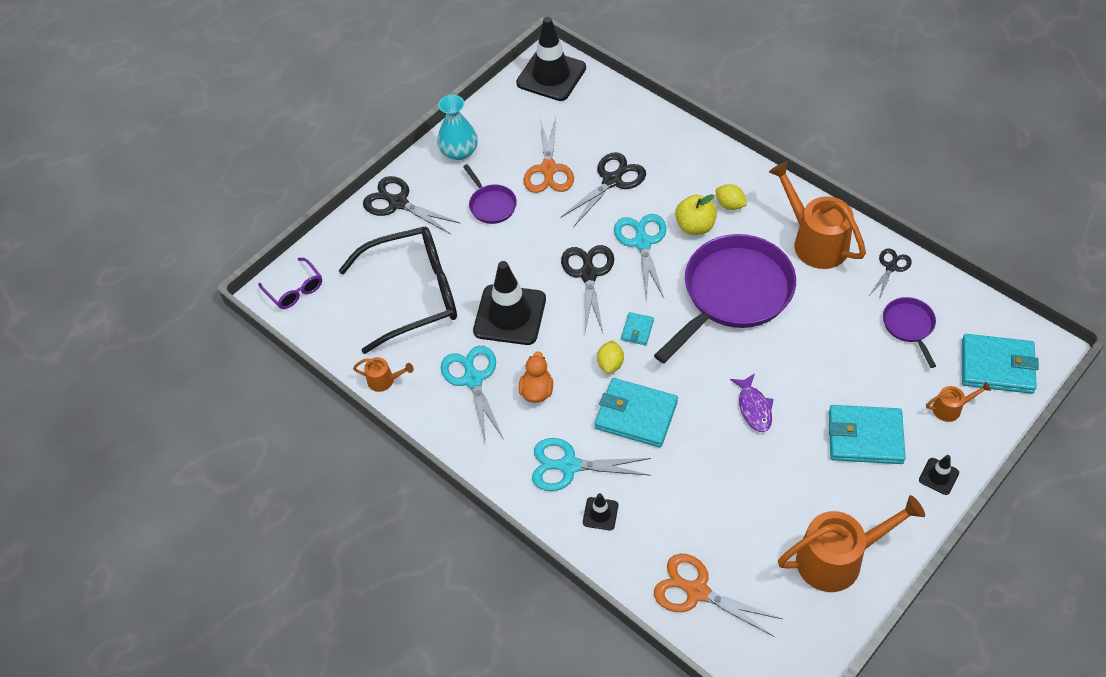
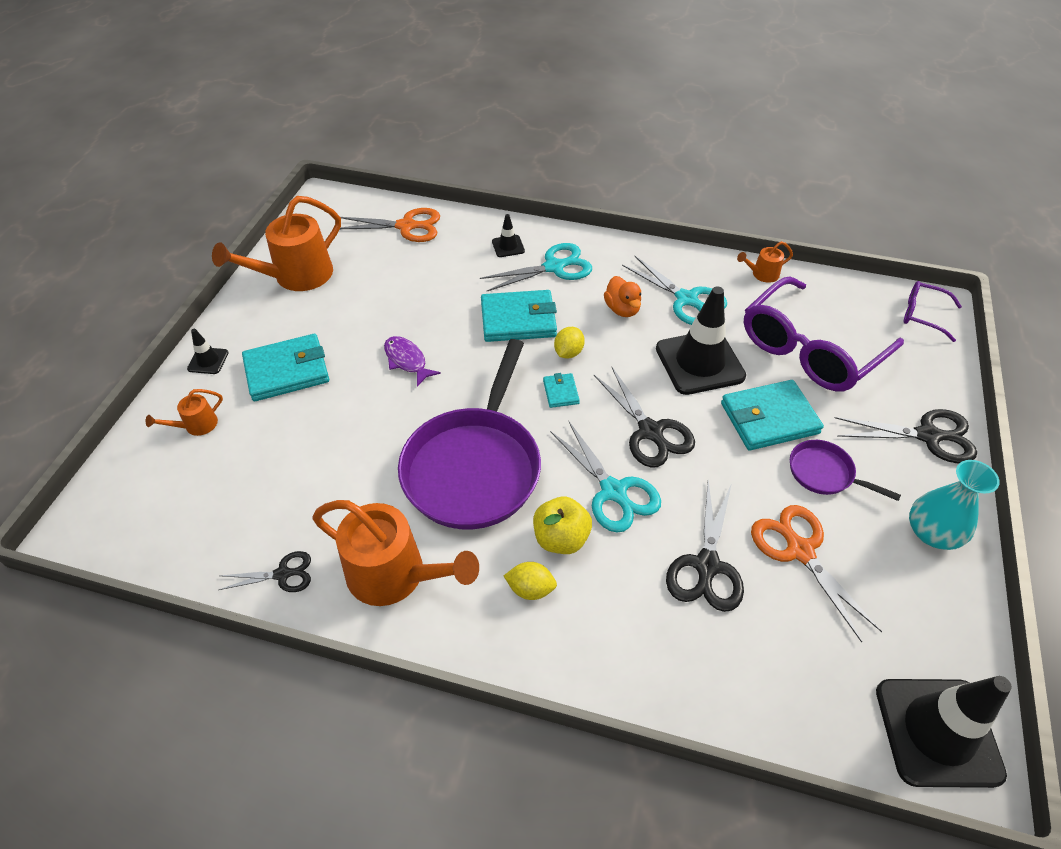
camera: 150 degrees right, 5 degrees down
black glasses [338,227,457,354] -> purple glasses [743,276,904,392]
yellow lemon [597,340,624,374] -> yellow lemon turned 45 degrees clockwise [554,327,585,358]
black scissors [870,249,912,300] -> black scissors turned 105 degrees counterclockwise [219,551,311,592]
purple pan [883,297,936,368] -> none
turquoise wallet [962,334,1039,394] -> turquoise wallet moved to [721,380,824,450]

